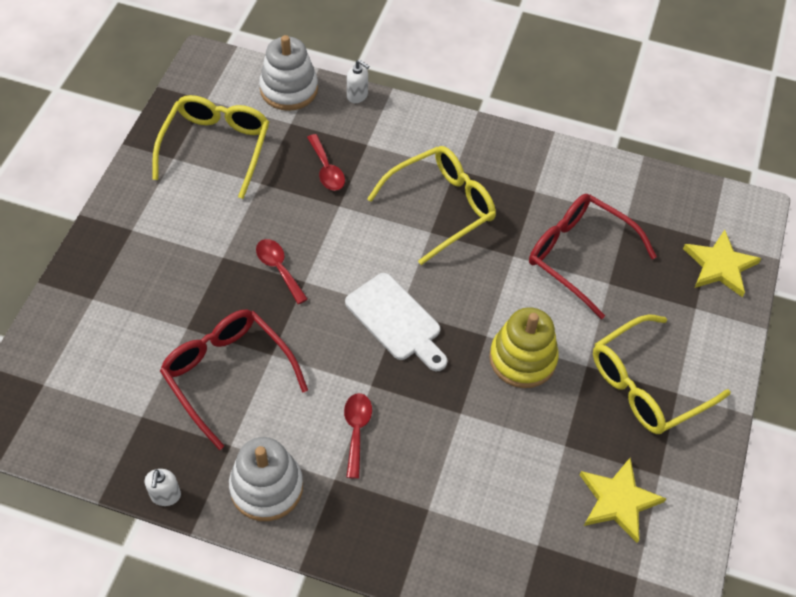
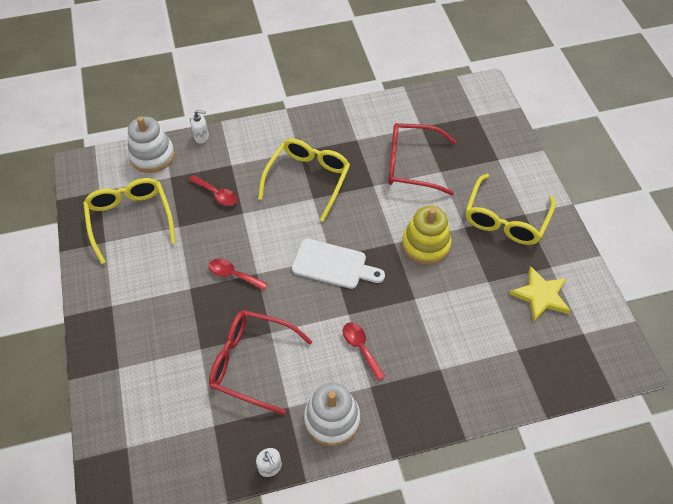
camera: 30 degrees left, 0 degrees up
yellow star [683,230,762,297] -> none

